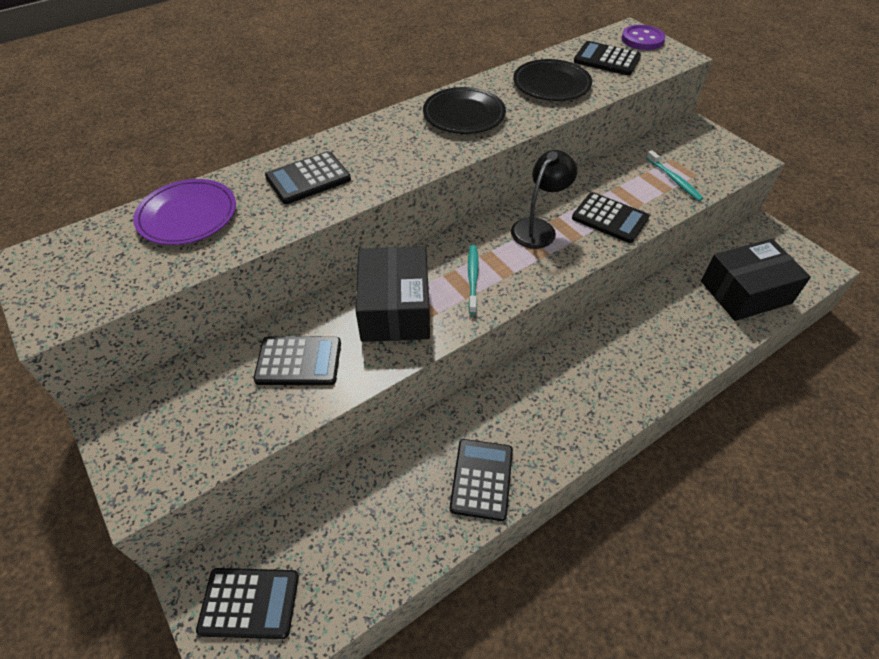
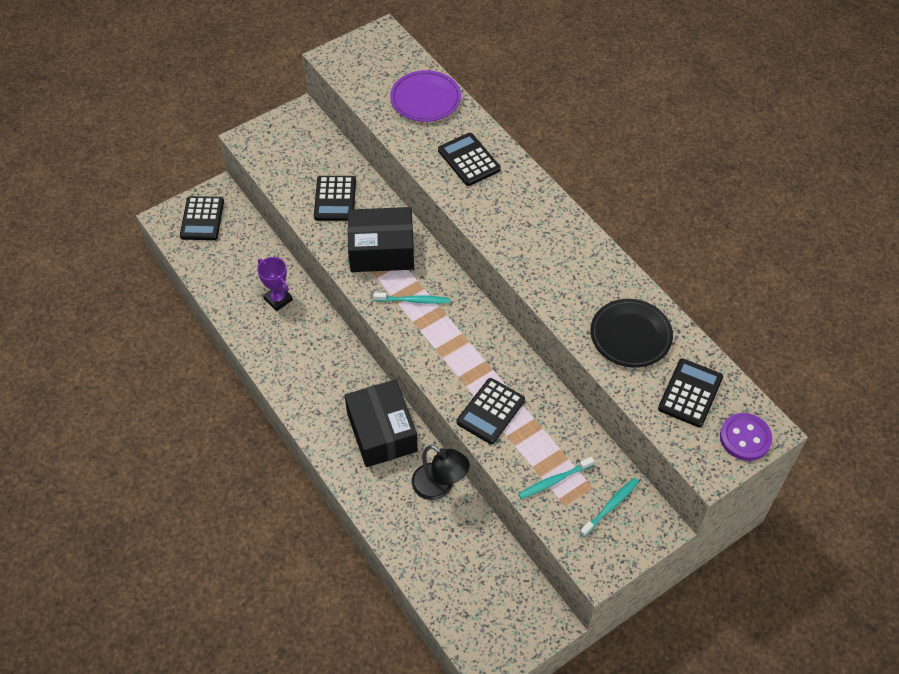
camera: 90 degrees right, 5 degrees up
black plate [423,87,506,134] -> none
black calculator [450,439,513,521] -> none
black lamp [511,150,577,249] -> black lamp moved to [412,445,470,500]
black box [701,239,811,321] -> black box moved to [344,379,418,467]
none -> purple trophy [257,257,293,311]
none -> turquoise toothbrush [580,478,639,537]

